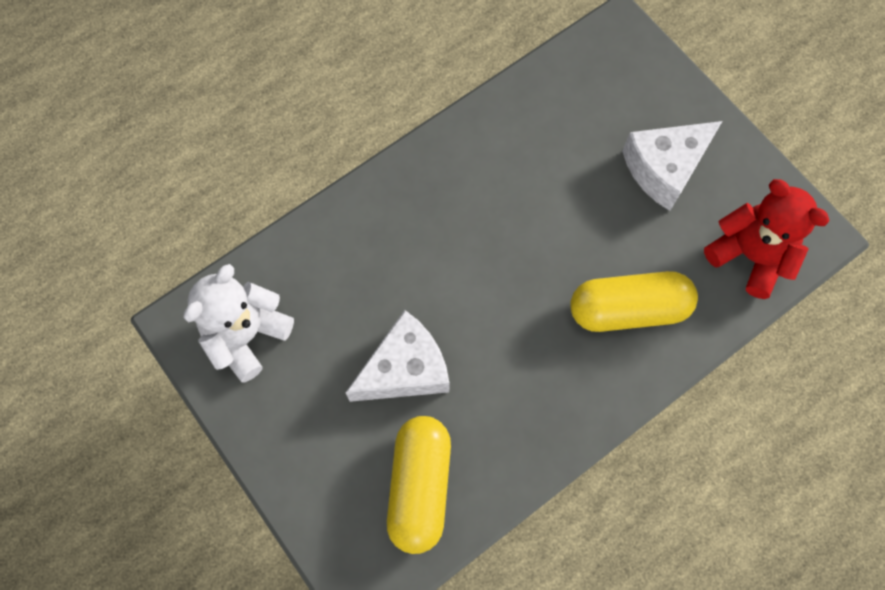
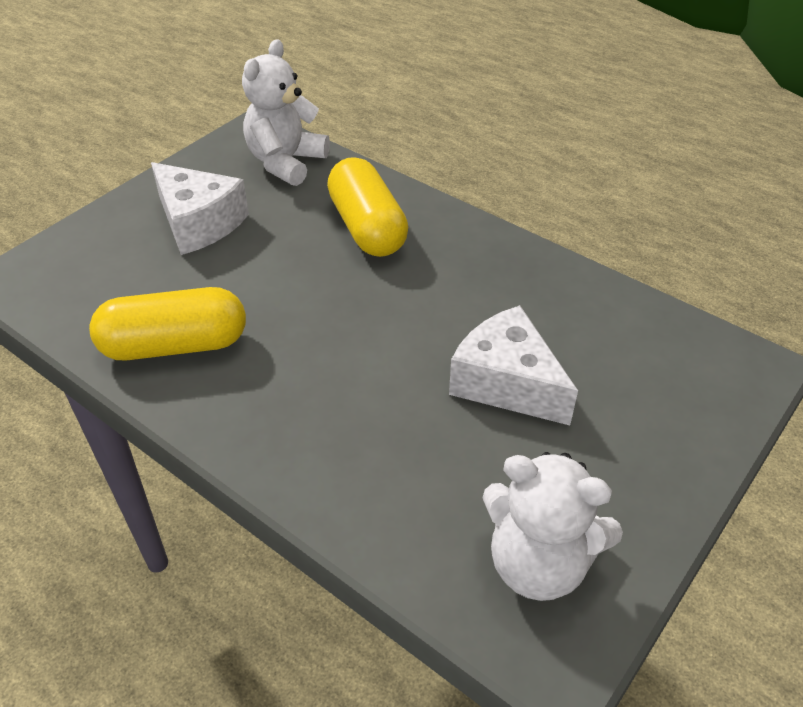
camera: 105 degrees left, 25 degrees down
yellow capsule [387,416,451,554] -> yellow capsule moved to [89,287,246,361]
red teddy bear [704,179,830,299] -> white teddy bear [242,39,330,186]

